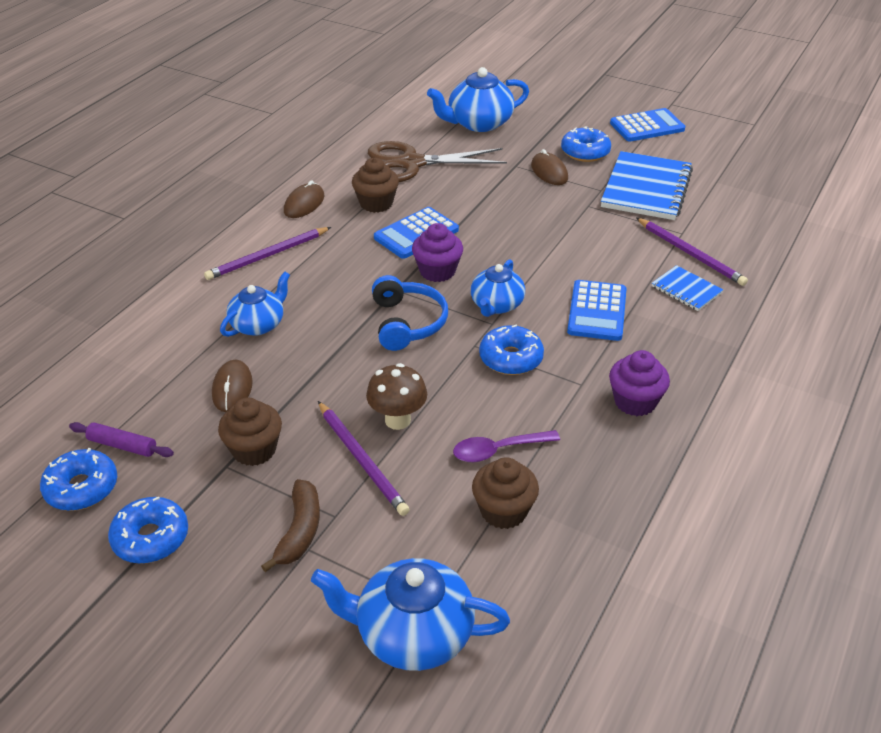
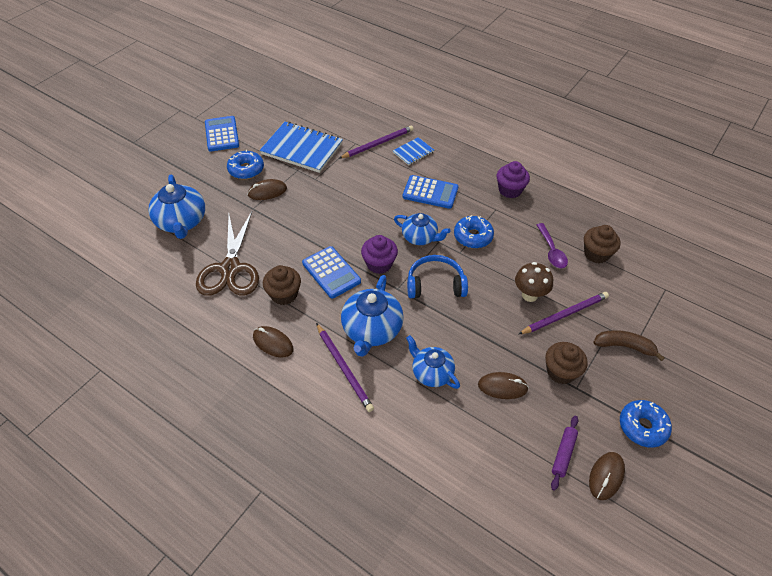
camera: 85 degrees left, 10 degrees up
blue donut [40,448,117,511] -> brown mouse [589,452,625,500]
blue teapot [311,558,510,671] -> blue teapot moved to [341,275,404,357]

